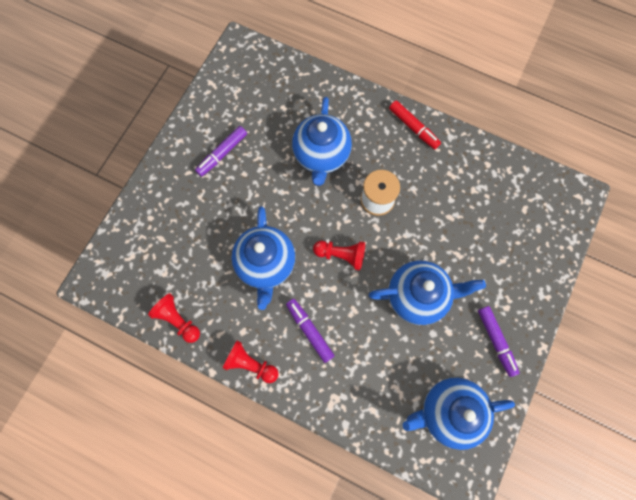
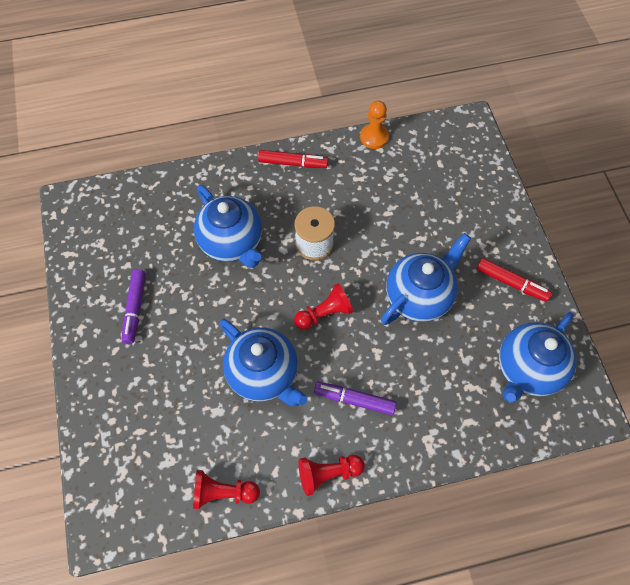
camera: 40 degrees left, 10 degrees down
purple marker [478,306,519,377] -> red marker [476,258,552,302]
none -> orange pawn [360,101,389,149]

